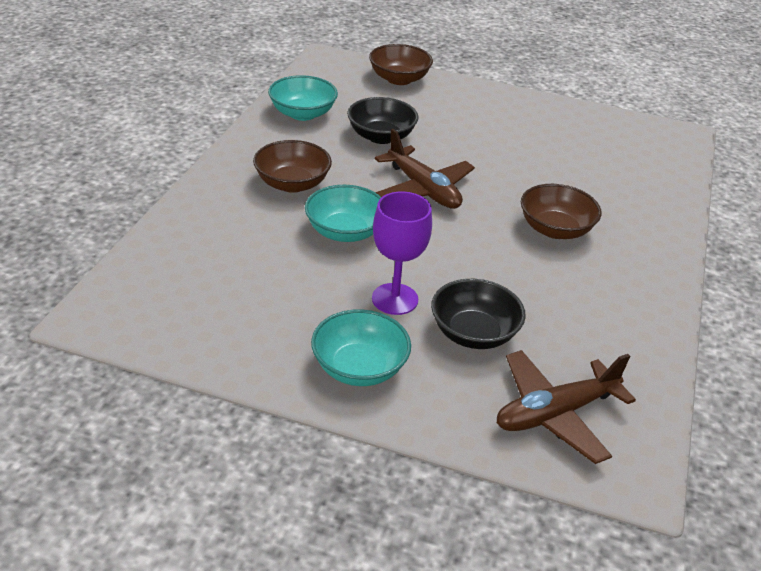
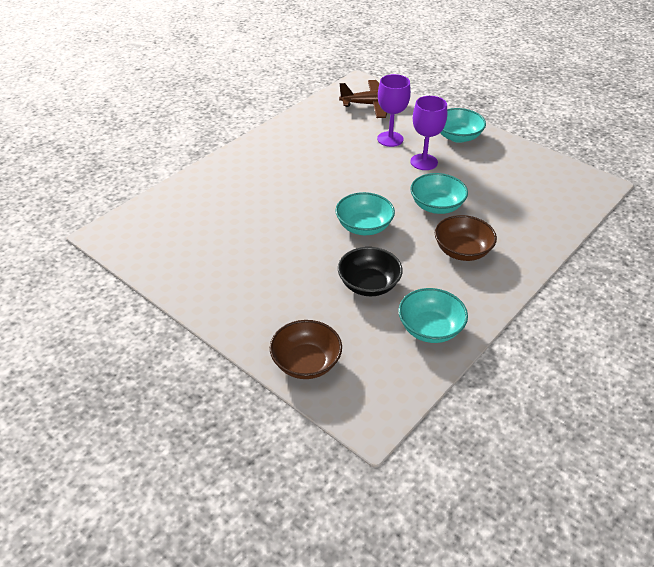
camera: 155 degrees left, 5 degrees up
brown plane [375,129,475,209] -> turquoise bowl [335,192,395,235]
black bowl [431,279,526,349] -> purple goblet [377,74,411,147]
brown bowl [521,184,602,239] -> none

